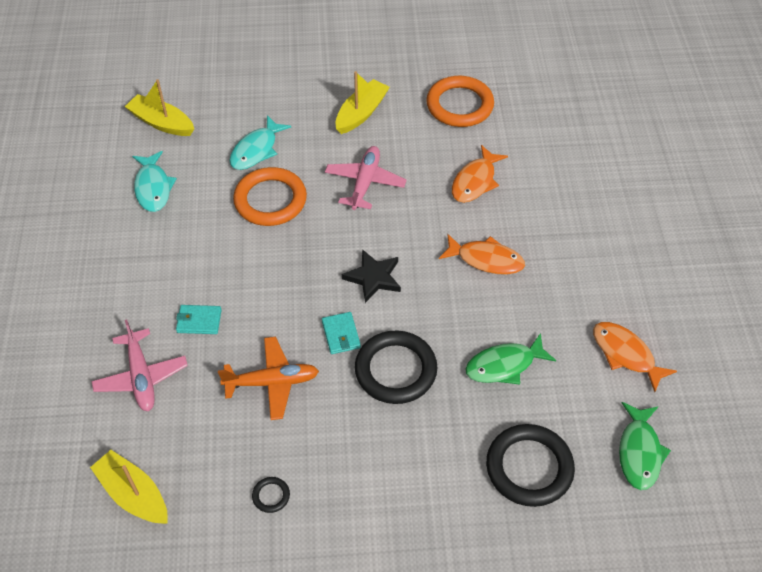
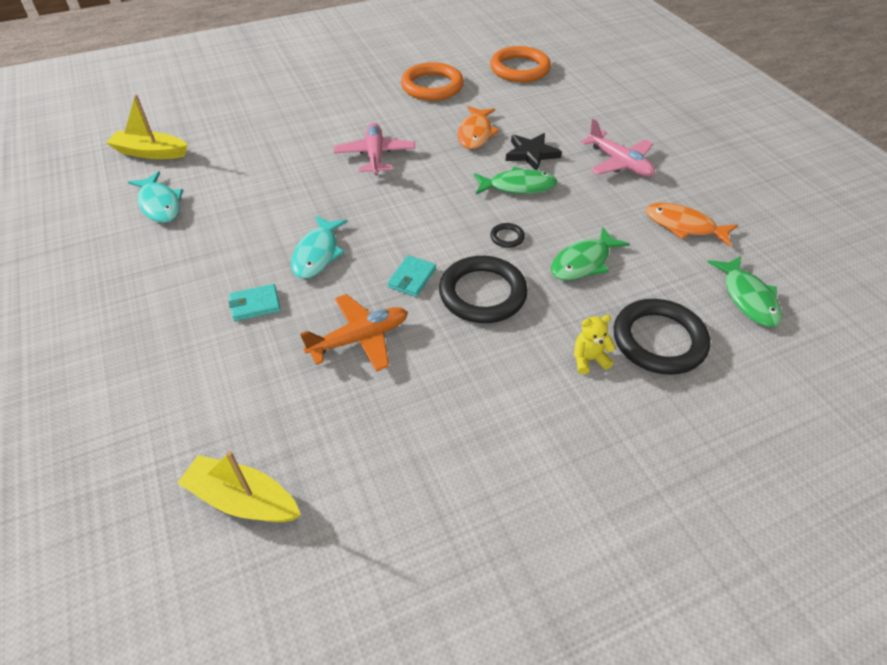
camera: 20 degrees left, 5 degrees down
pink plane [91,320,188,411] -> pink plane moved to [581,119,655,177]
turquoise fish [229,115,291,170] -> turquoise fish moved to [291,215,348,279]
orange ring [233,167,307,226] -> orange ring moved to [490,46,551,82]
black ring [252,477,290,513] -> black ring moved to [490,223,525,248]
turquoise wallet [322,312,361,354] -> turquoise wallet turned 60 degrees clockwise [387,255,436,297]
yellow boat [335,71,390,134] -> none
black star [342,249,401,303] -> black star moved to [506,133,562,170]
orange fish [439,234,525,275] -> green fish [474,167,557,194]
none -> yellow teddy bear [574,315,616,374]

